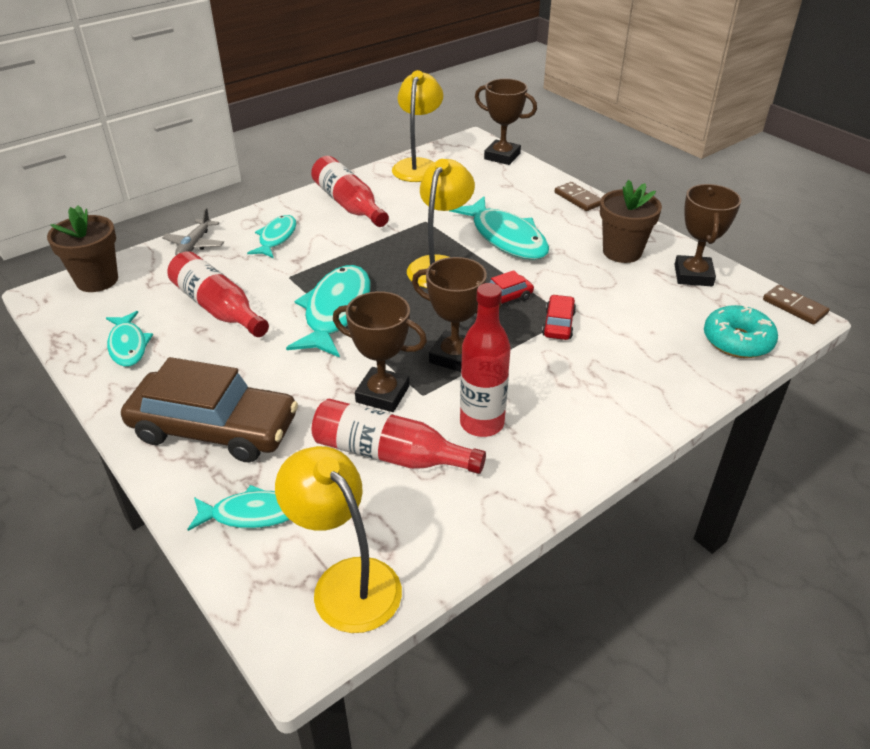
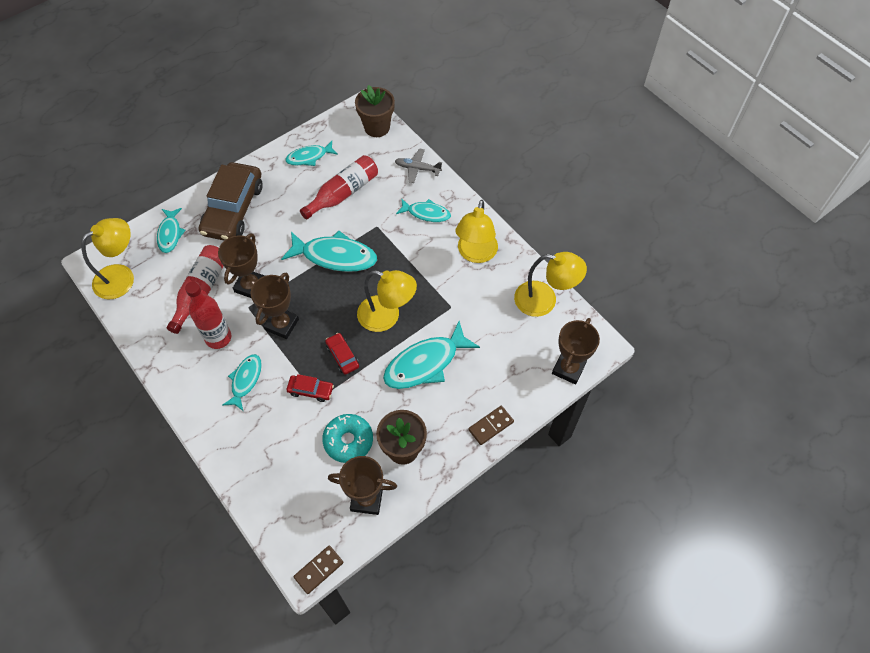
camera: 90 degrees right, 20 degrees up
red bottle [311,156,389,227] -> yellow lamp [455,200,498,263]
turquoise donut [704,305,778,358] -> turquoise donut moved to [322,414,373,463]
none -> turquoise fish [223,354,262,411]

